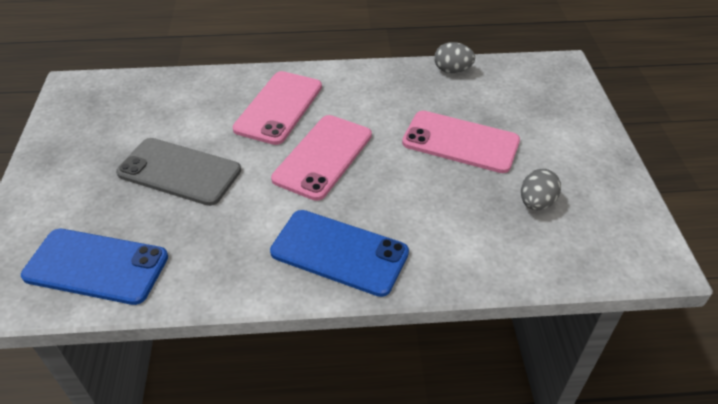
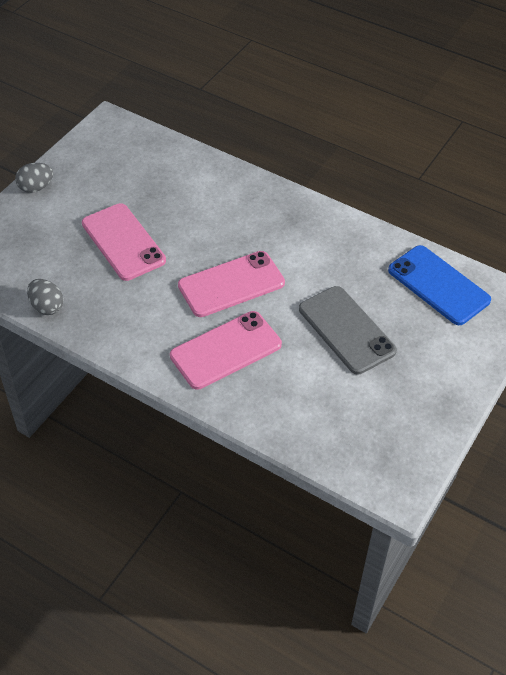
camera: 145 degrees left, 5 degrees up
blue phone [270,210,409,297] -> none
grey egg [521,169,561,210] -> grey egg moved to [15,163,53,193]

